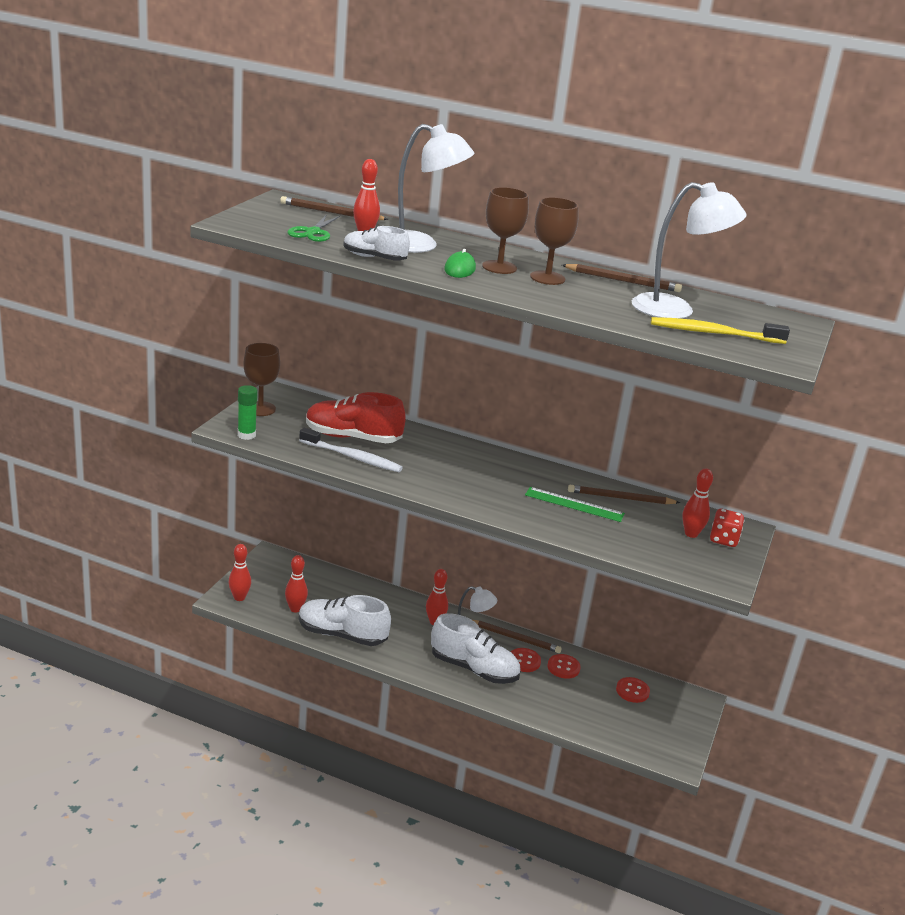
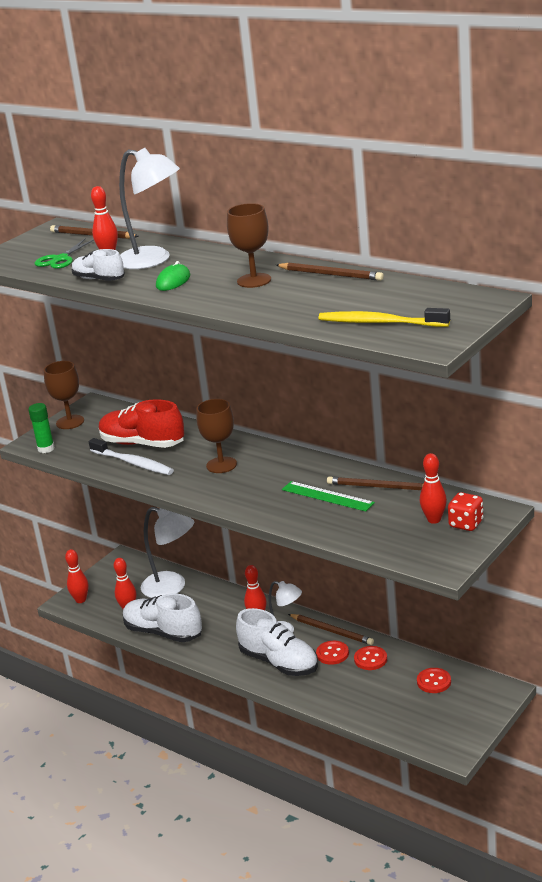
camera: 20 degrees right, 0 degrees up
brown goblet [482,187,529,274] -> brown goblet moved to [196,399,237,473]
white lamp [632,182,747,319] -> white lamp moved to [141,507,194,598]

